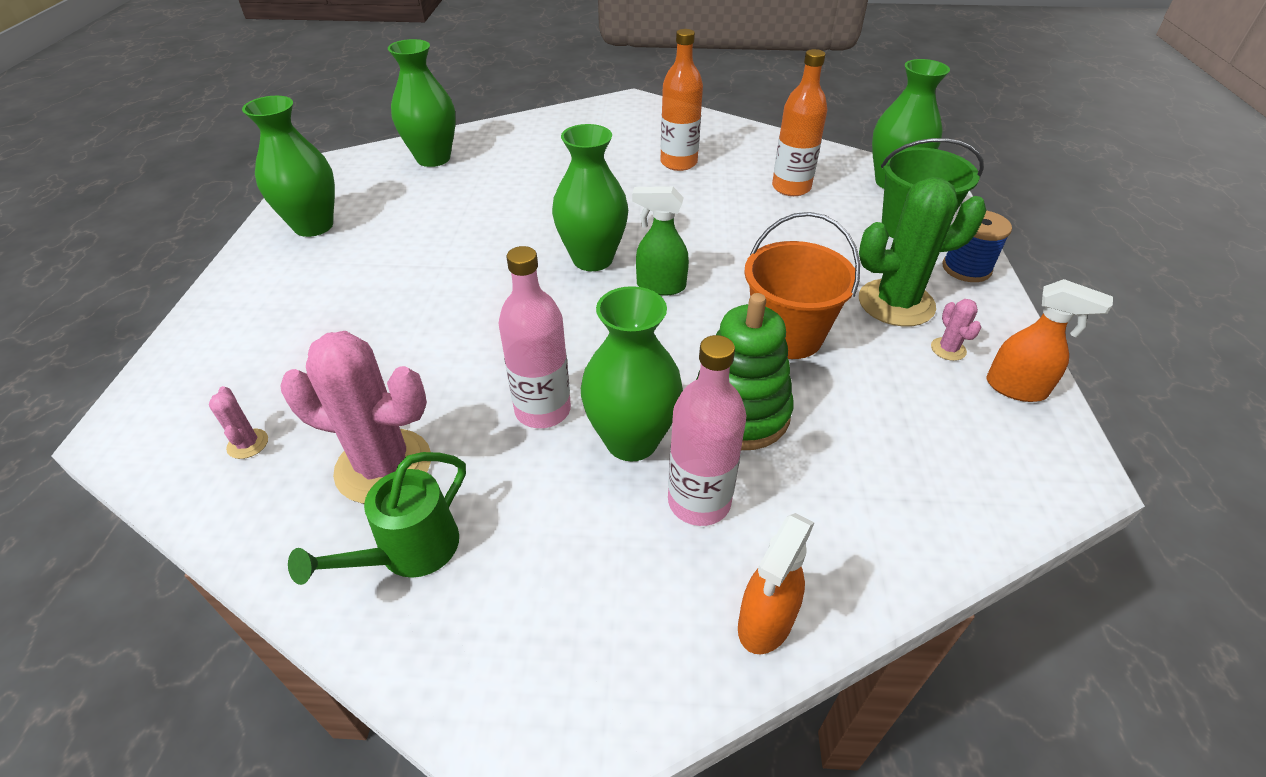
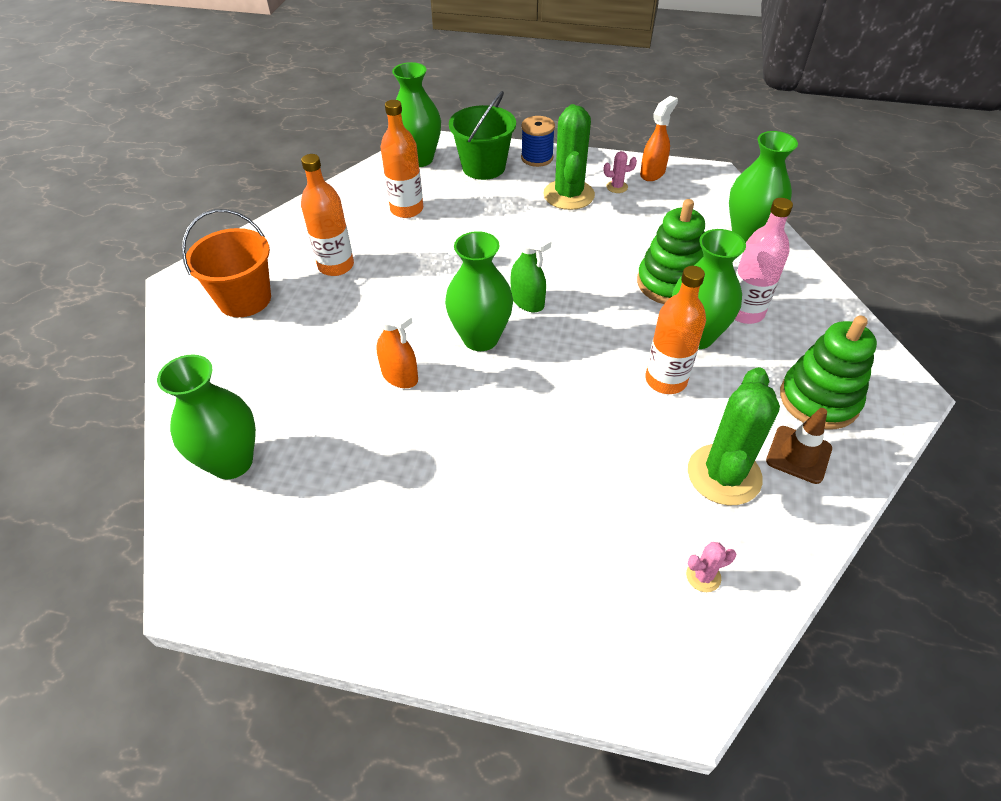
camera: 80 degrees left, 5 degrees up
green vase [242,96,335,237] -> green vase moved to [729,131,798,243]
pink cactus [280,331,431,504] -> green cactus [688,367,780,506]
green watering can [288,452,466,585] -> brown traffic cone [766,408,832,484]
pink bottle [498,246,571,428] -> orange bottle [645,266,706,394]
green spray bottle [632,186,689,295] -> green spray bottle turned 60 degrees counterclockwise [510,224,551,312]
orange spray bottle [738,513,814,654] -> orange spray bottle moved to [374,298,418,388]
orange bucket [744,212,860,359] -> orange bucket moved to [182,209,271,317]
none -> green stacking toy [780,316,877,429]

